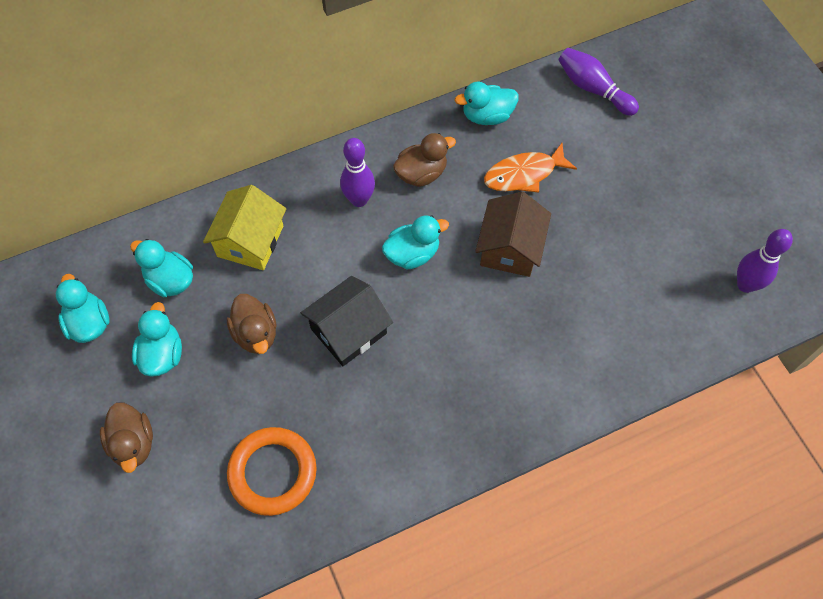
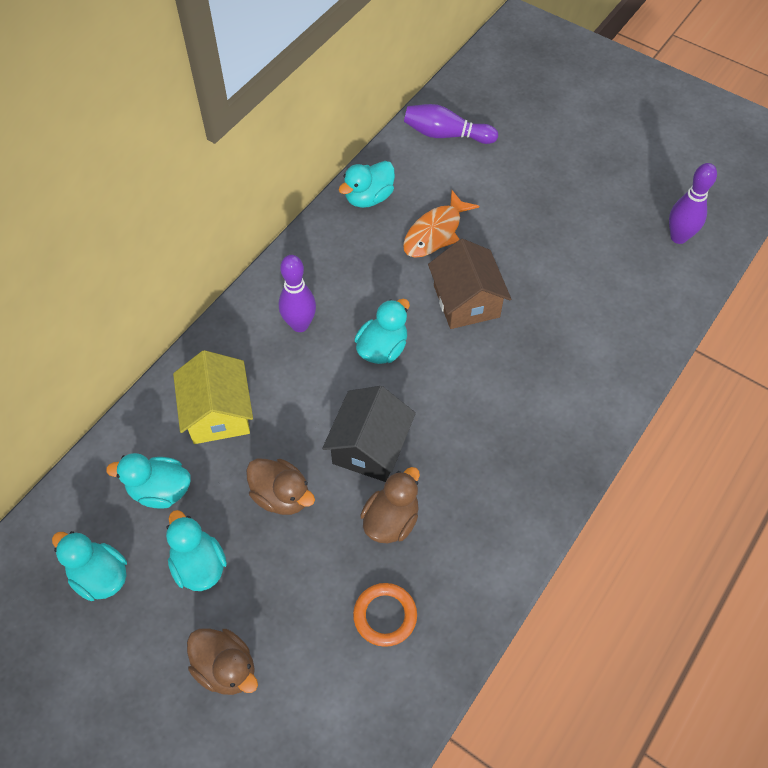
camera: 30 degrees left, 5 degrees down
orange ring [227,427,317,516] -> orange ring [353,583,417,647], size x0.65
brown duck [393,133,456,187] -> brown duck moved to [360,467,420,543]

